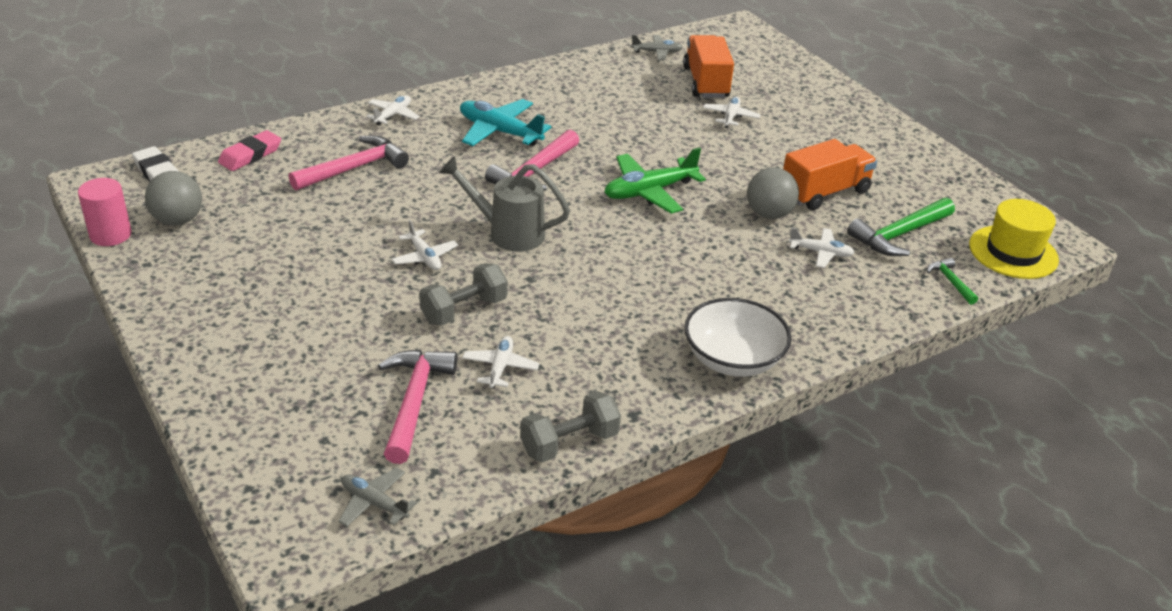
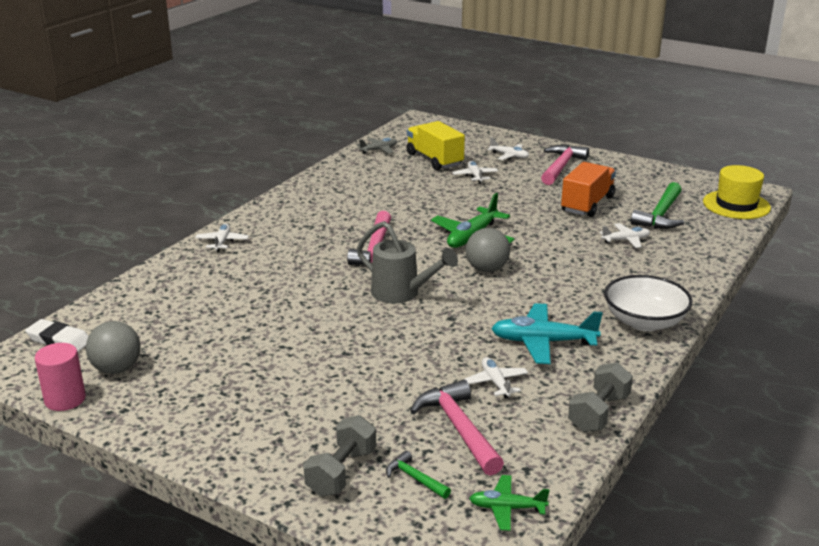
camera: 25 degrees left, 10 degrees down
pink eraser [218,130,281,171] -> none
pink hammer [289,135,409,191] -> pink hammer moved to [541,145,589,185]
grey plane [339,468,417,527] -> green plane [469,475,550,531]
white plane [391,220,458,270] -> white plane moved to [487,137,529,160]
grey dumbbell [419,263,508,326] -> grey dumbbell moved to [303,415,376,497]
grey watering can [439,156,570,251] -> grey watering can turned 135 degrees counterclockwise [357,221,458,303]
turquoise plane [460,99,552,146] -> turquoise plane moved to [491,303,603,364]
orange truck [683,35,734,98] -> yellow truck [407,121,465,170]
grey ball [747,167,799,219] -> grey ball moved to [466,228,510,272]
green hammer [927,258,978,305] -> green hammer moved to [386,451,451,499]

